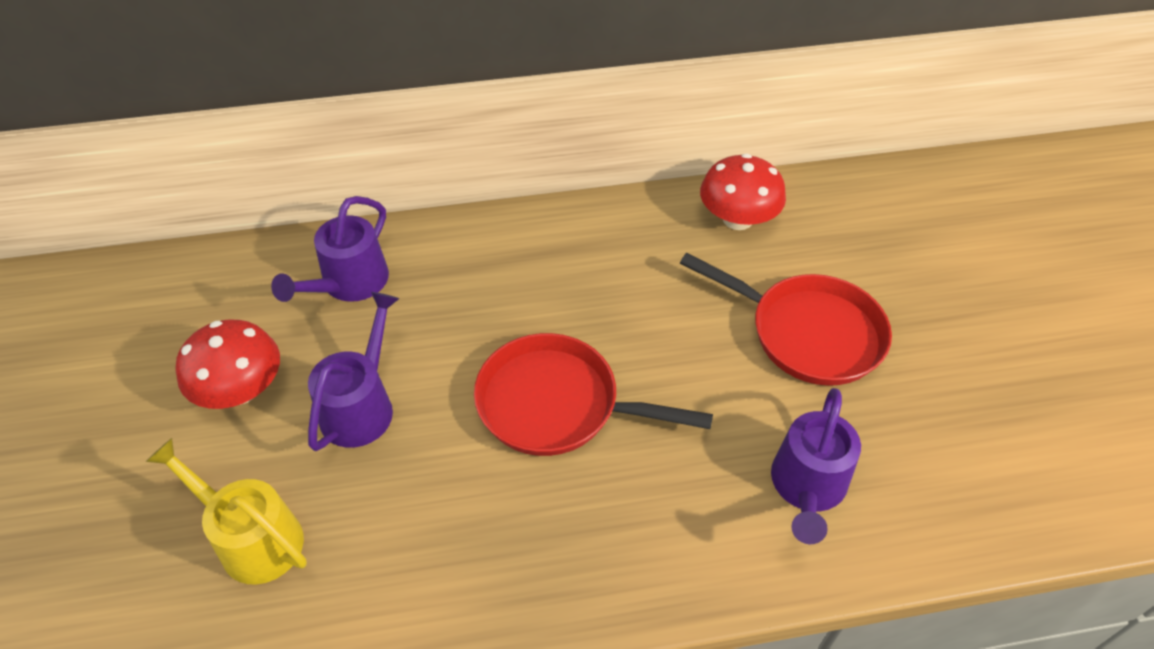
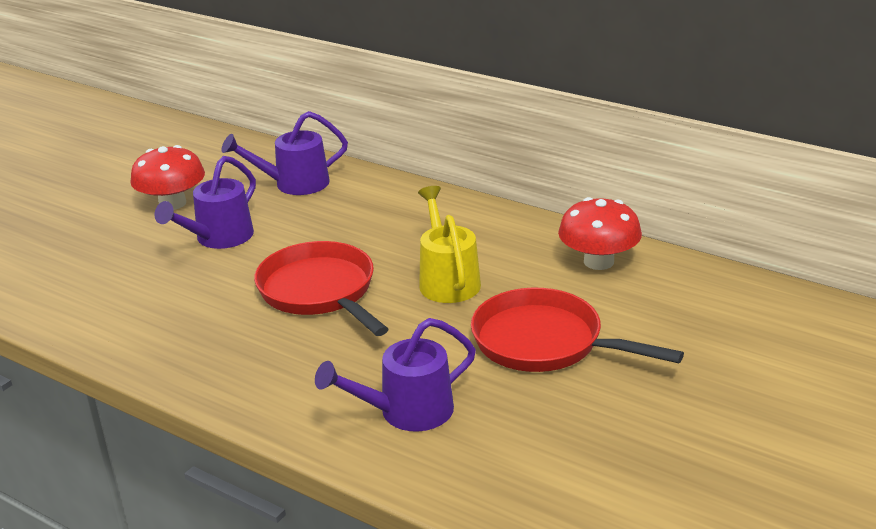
camera: 45 degrees right, 20 degrees down
yellow watering can [146,438,307,584] -> yellow watering can moved to [418,186,481,303]
purple watering can [308,292,400,451] -> purple watering can turned 150 degrees clockwise [154,156,256,249]
red pan [680,253,892,386] -> red pan turned 135 degrees clockwise [471,288,684,372]

